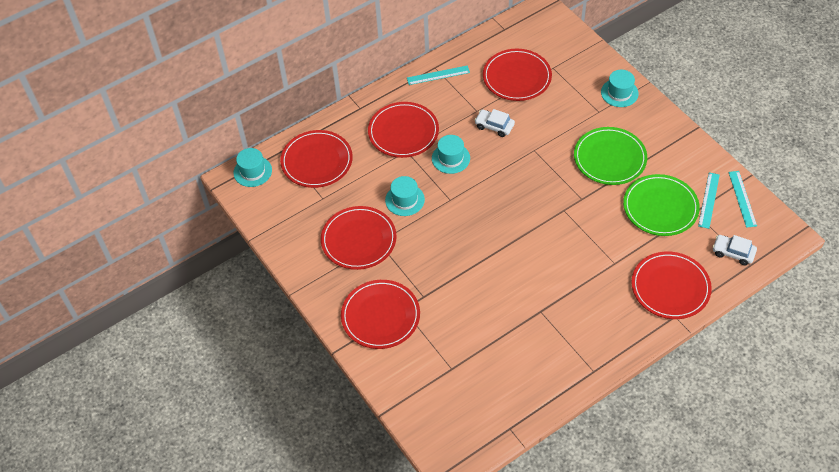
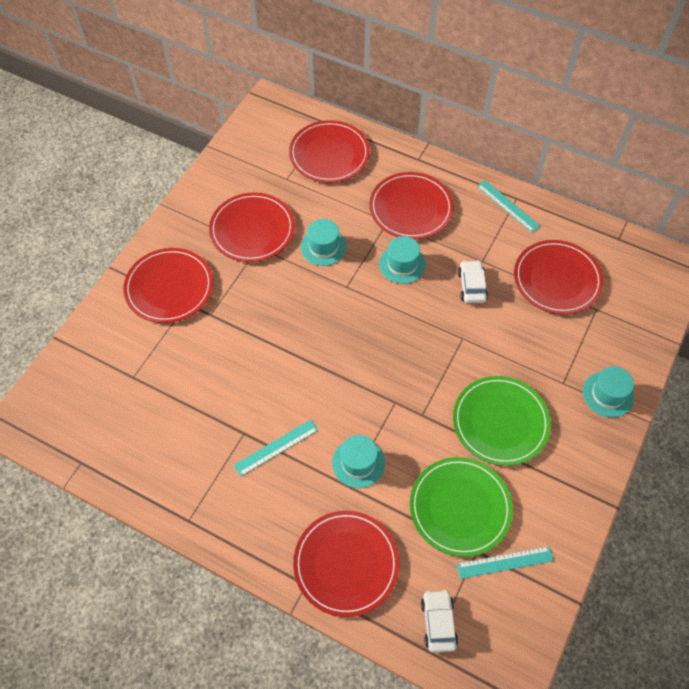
camera: 60 degrees right, 5 degrees up
turquoise hat [233,148,272,187] -> turquoise hat moved to [332,435,385,488]
turquoise ruler [728,171,757,228] -> turquoise ruler moved to [234,420,318,477]

